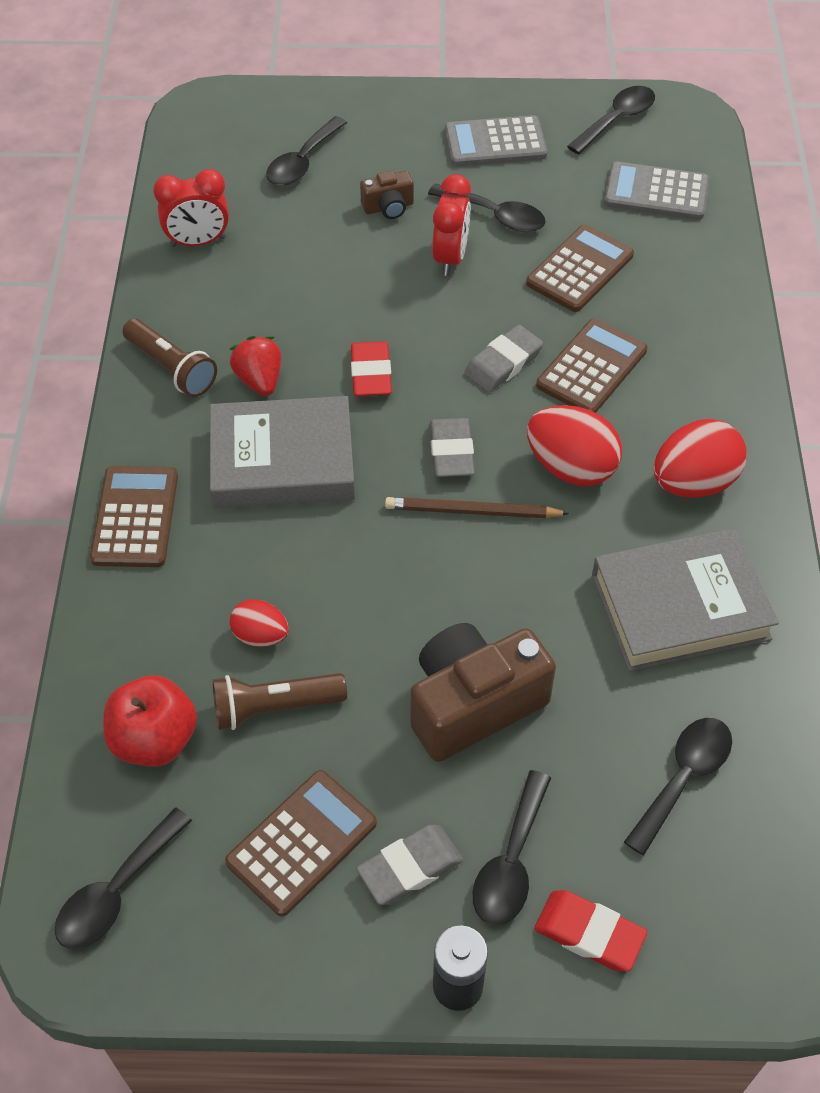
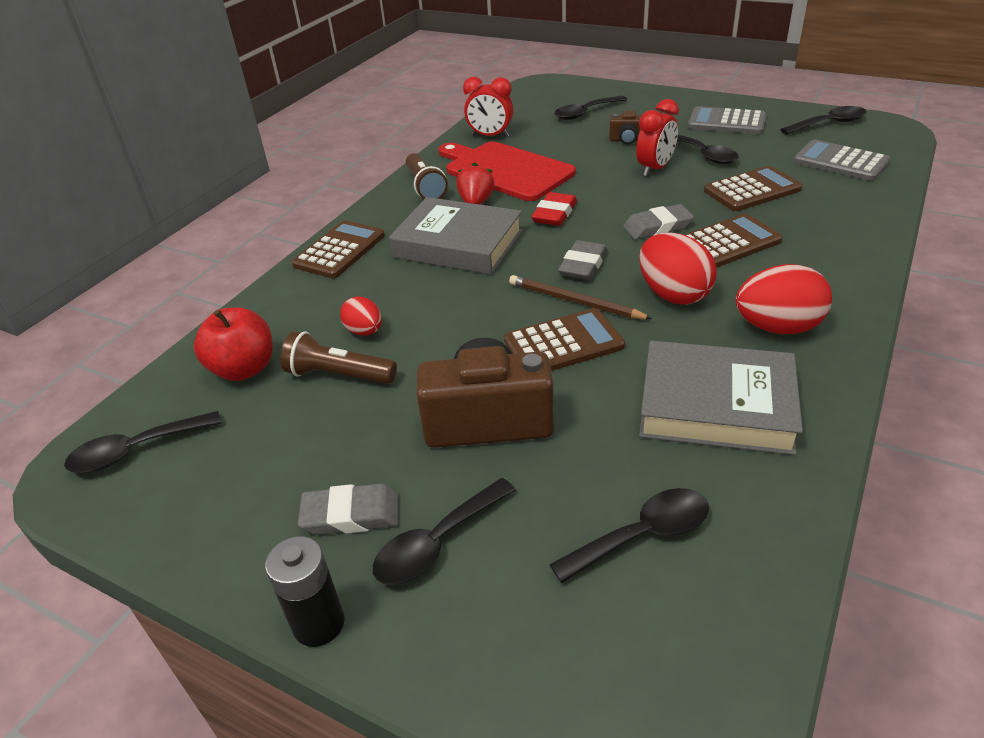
camera: 30 degrees right, 15 degrees down
brown calculator [225,770,377,917] -> brown calculator moved to [504,308,625,371]
red eraser [534,890,648,971] -> none
none -> red cutting board [439,141,576,201]

